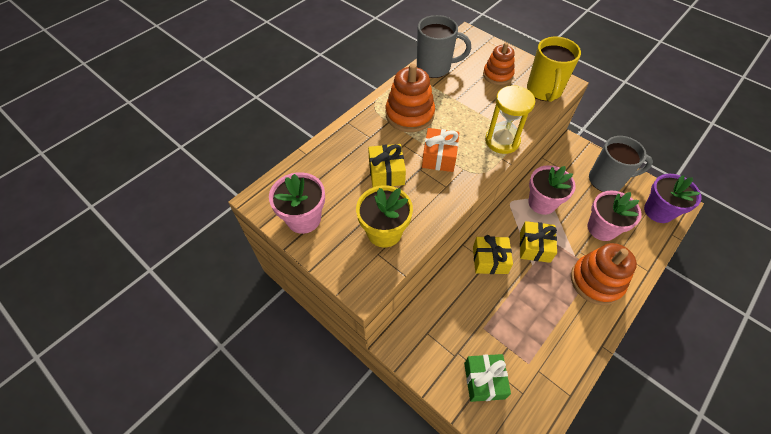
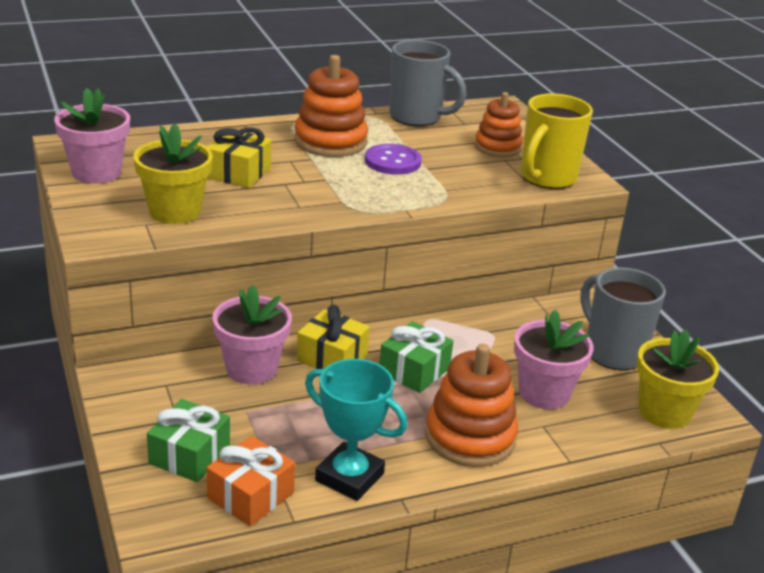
camera: 25 degrees right, 25 degrees down
orange gift [422,128,459,172] -> orange gift moved to [207,436,295,526]
yellow hourglass [485,85,536,154] -> none
yellow gift [520,221,557,263] -> green gift [379,321,453,393]
pink flower pot [528,165,576,215] -> pink flower pot moved to [212,285,292,385]
grey mug [589,136,653,192] -> grey mug turned 150 degrees counterclockwise [580,267,666,371]
purple flower pot [644,174,701,223] -> yellow flower pot [637,330,719,429]
none -> turquoise trophy [305,359,407,501]
none -> purple button [365,144,422,175]

